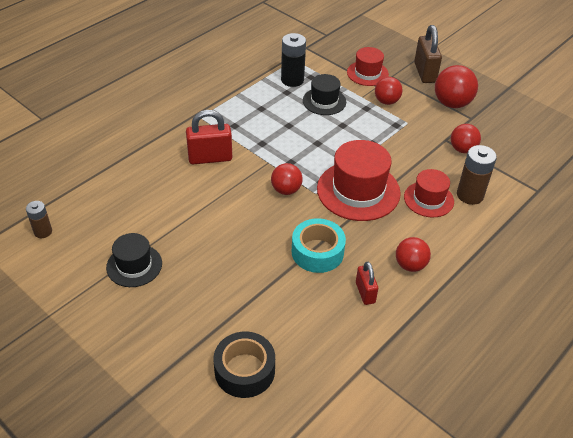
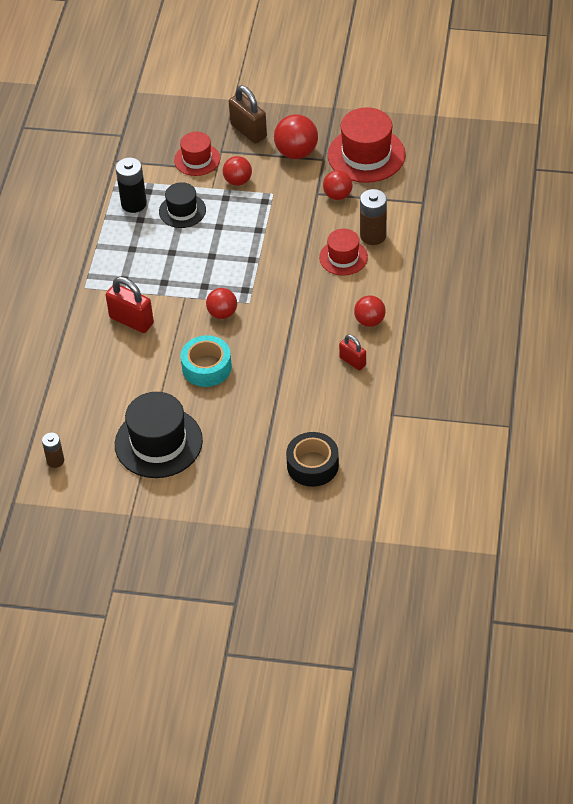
camera: 30 degrees left, 5 degrees up
black hat [106,233,162,287] -> black hat [115,392,203,478], size x1.68
red padlock [186,110,232,164] -> red padlock turned 75 degrees clockwise [106,277,154,333]
turquoise tape [292,218,346,273] -> turquoise tape moved to [181,335,232,387]
red hat [317,140,401,221] -> red hat moved to [328,107,406,183]

